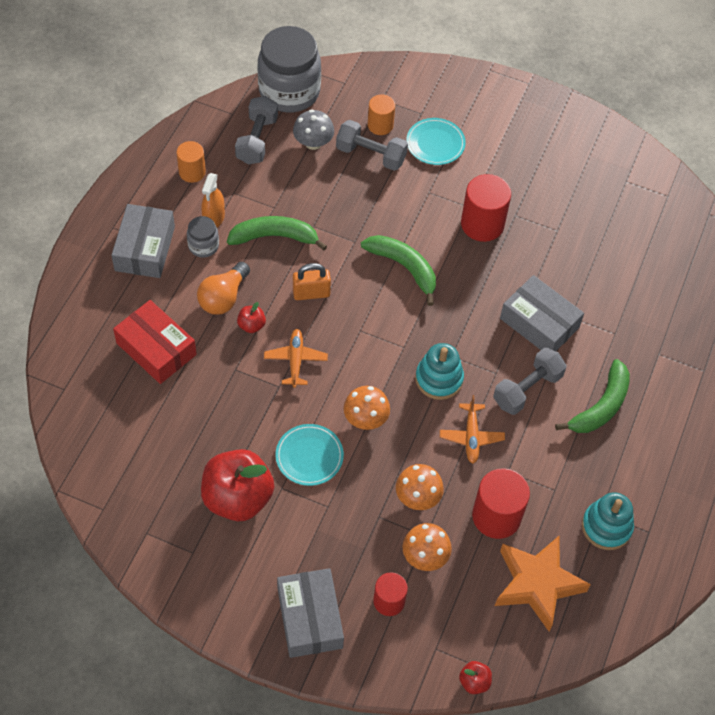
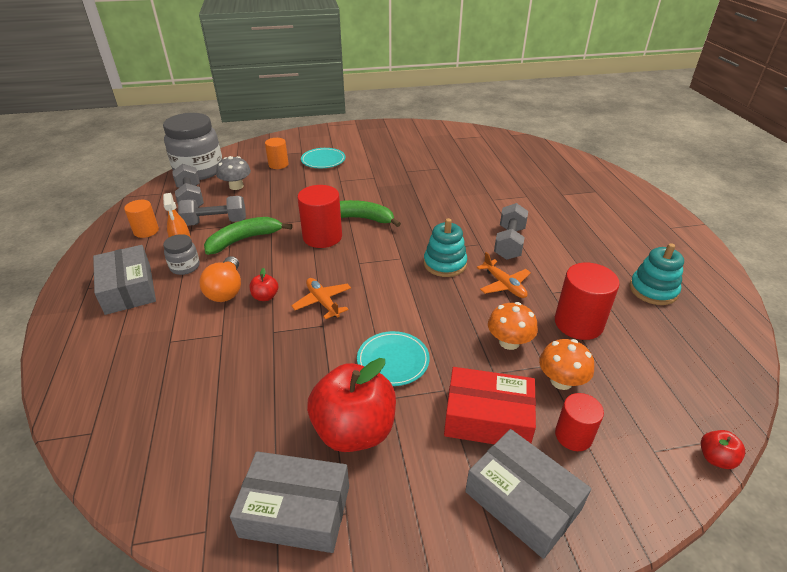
camera: 30 degrees left, 20 degrees down
red box [113,300,197,384] -> red box moved to [444,367,536,444]
orange padlock [293,263,331,300] -> none
grey dumbbell [336,120,408,171] -> grey dumbbell moved to [178,196,246,226]
orange mushroom [344,386,390,430] -> none
red cylinder [461,174,511,242] -> red cylinder moved to [297,185,342,248]
orange star [495,536,591,631] -> none
grey box [500,275,584,351] -> grey box moved to [230,451,349,553]
green banana [555,359,630,433] -> none

